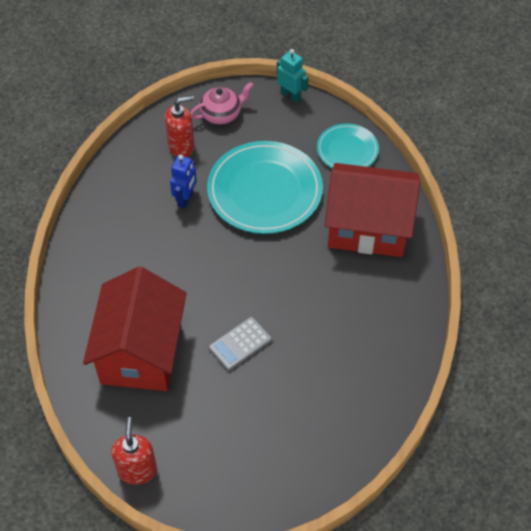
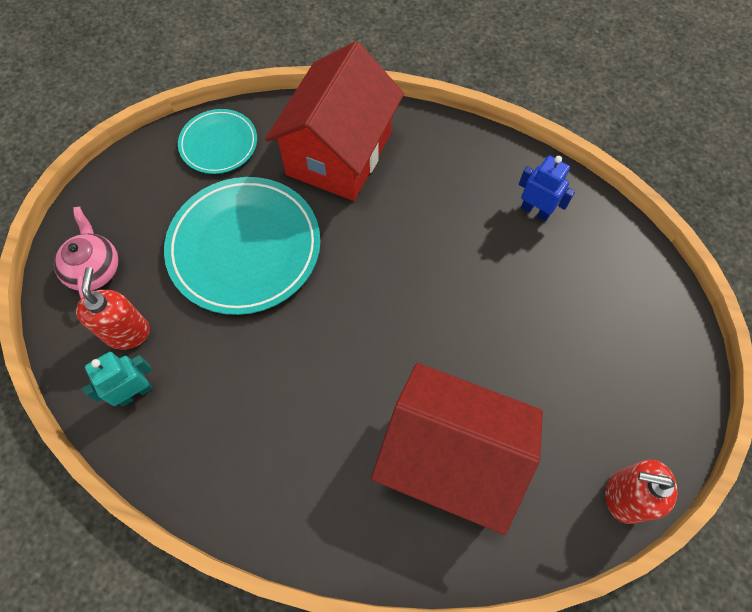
camera: 75 degrees left, 10 degrees up
blue robot [170,155,197,208] -> blue robot moved to [519,155,575,221]
grey calculator [208,317,272,371] -> none
turquoise robot [277,49,309,103] -> turquoise robot moved to [82,352,153,406]

